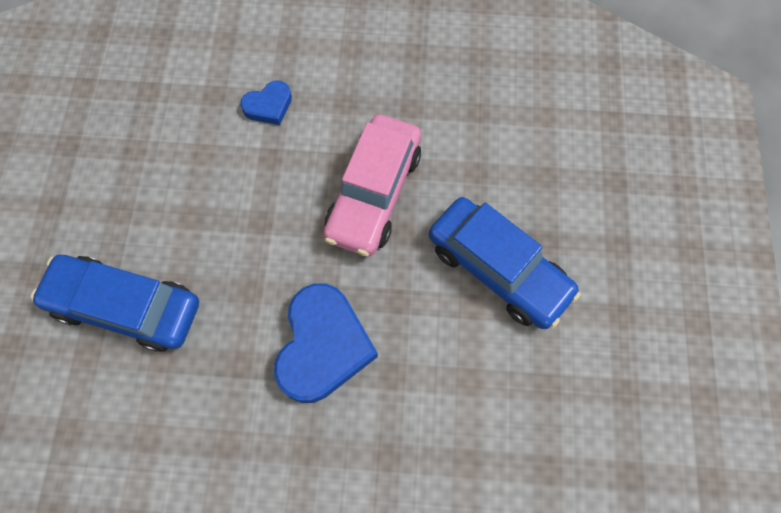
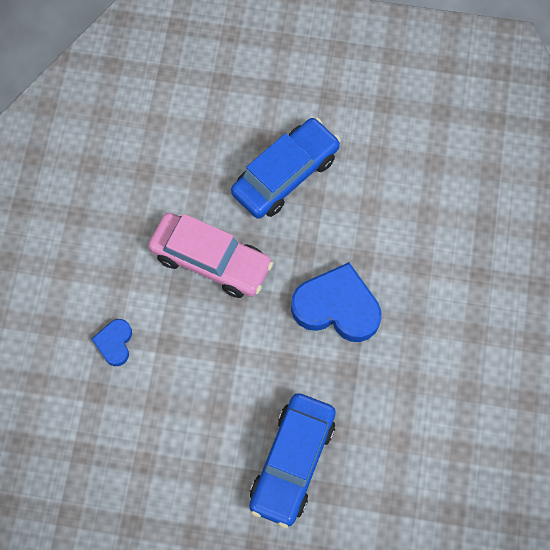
camera: 85 degrees left, 0 degrees up
blue heart [240,80,292,125] -> blue heart turned 150 degrees counterclockwise [92,319,132,366]

